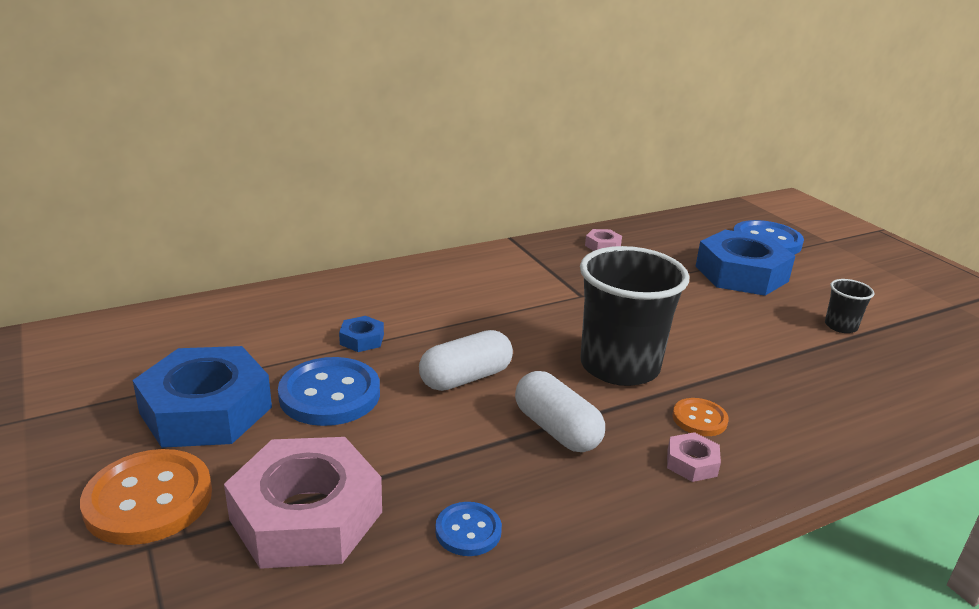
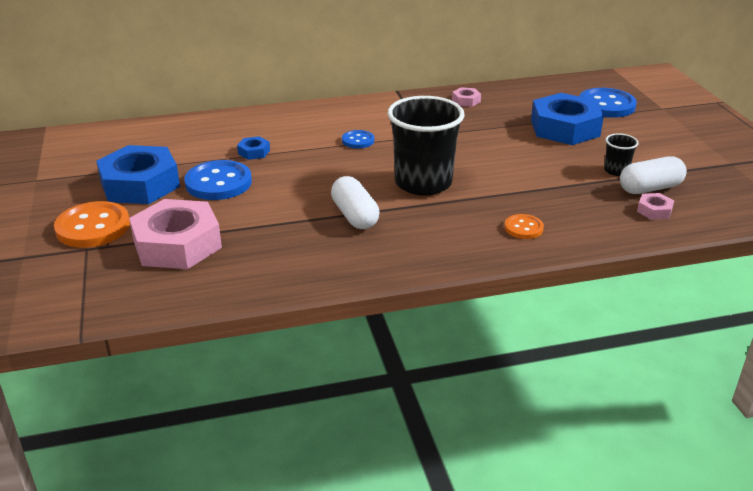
camera: 15 degrees right, 5 degrees up
white capsule [419,330,513,391] -> white capsule moved to [620,156,687,194]
blue button [435,502,502,556] -> blue button moved to [342,130,374,148]
pink nut [667,432,721,482] -> pink nut moved to [637,193,674,220]
orange button [673,398,729,436] -> orange button moved to [504,214,544,239]

